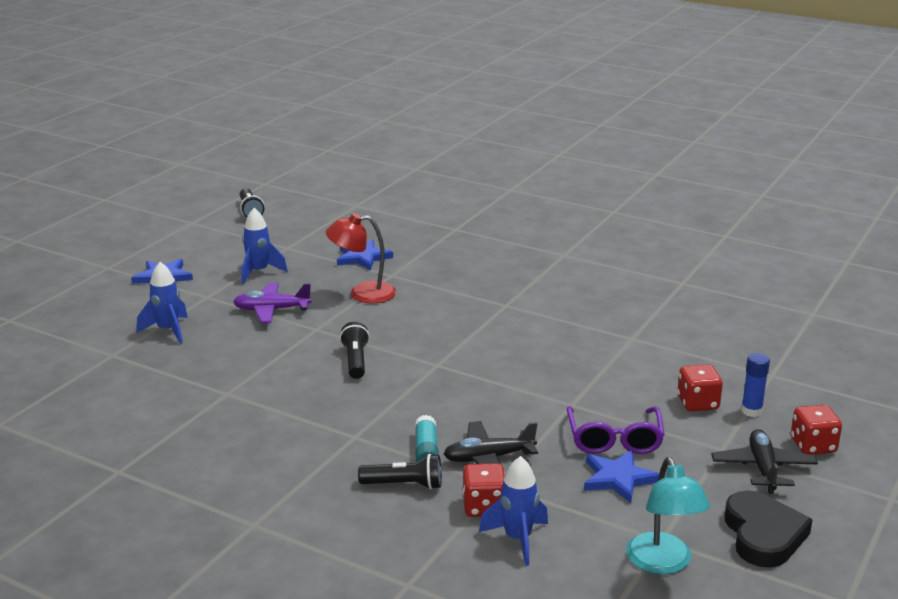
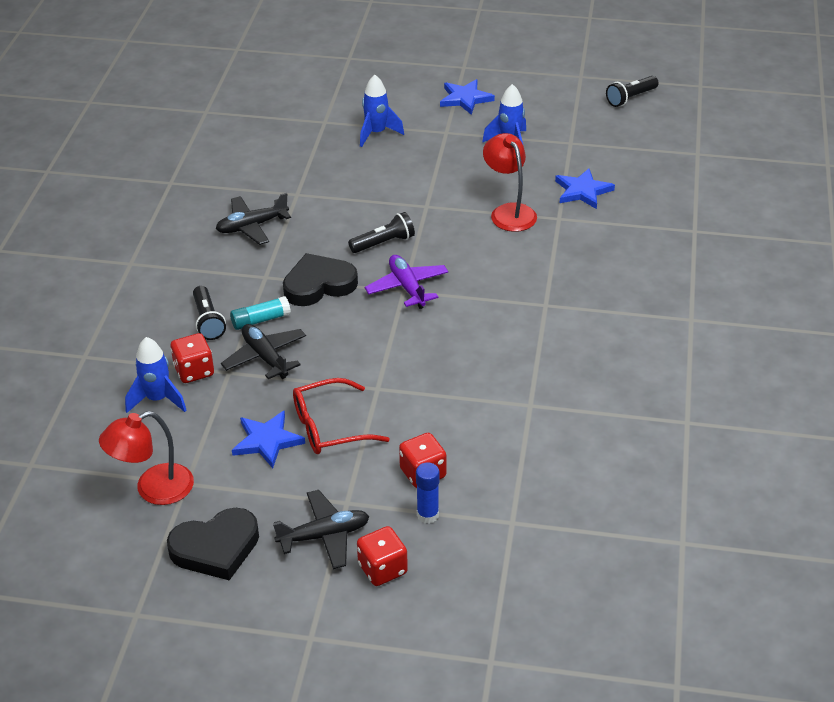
camera: 70 degrees right, 15 degrees up
purple plane [233,283,312,323] -> purple plane moved to [365,255,448,309]
purple glasses [567,406,665,454] -> red glasses [293,378,390,454]
turquoise lamp [626,457,710,574] -> red lamp [99,411,194,505]
none -> black plane [216,193,291,245]
none -> black heart [283,253,358,306]

